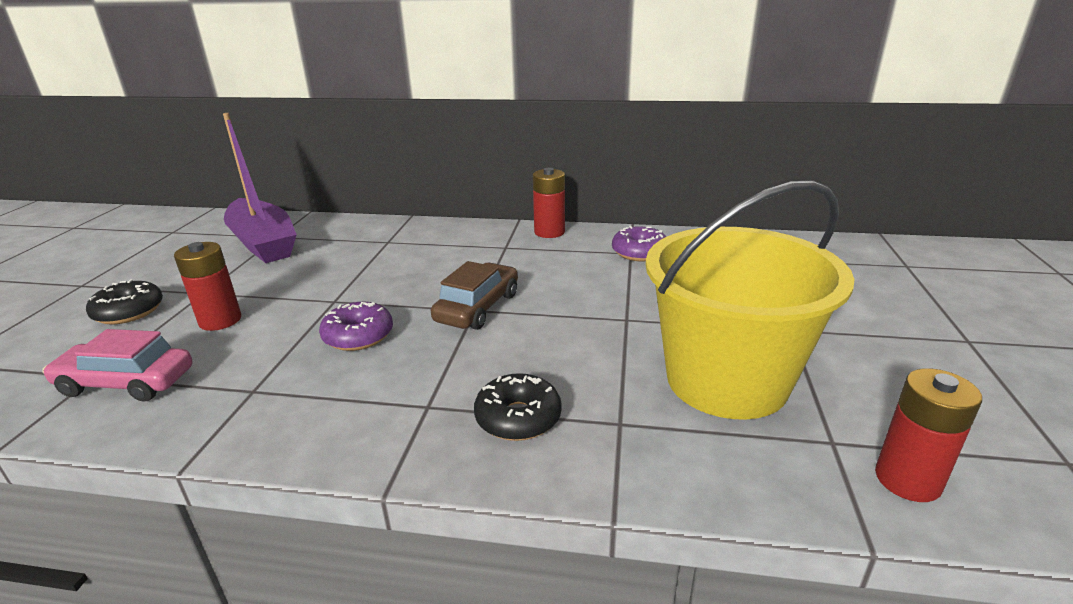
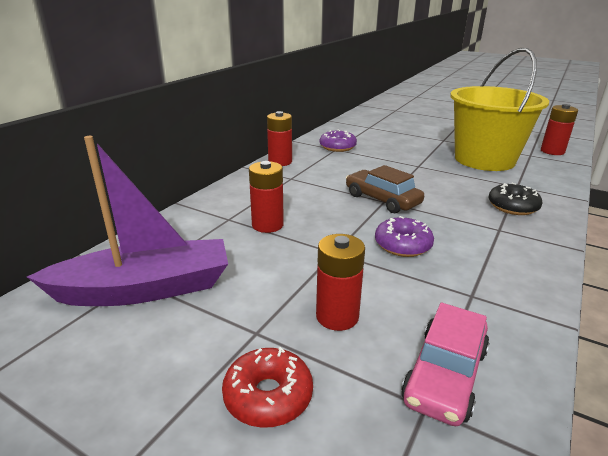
camera: 70 degrees left, 0 degrees up
black donut [86,279,163,324] -> red donut [222,347,313,428]
none -> red battery [249,161,284,233]

